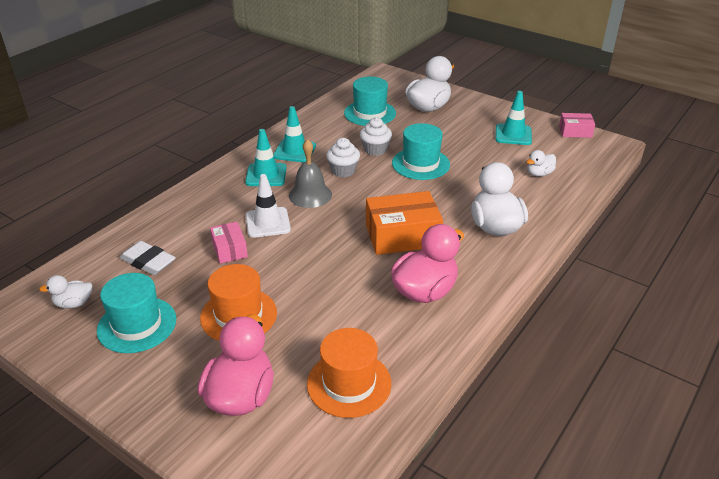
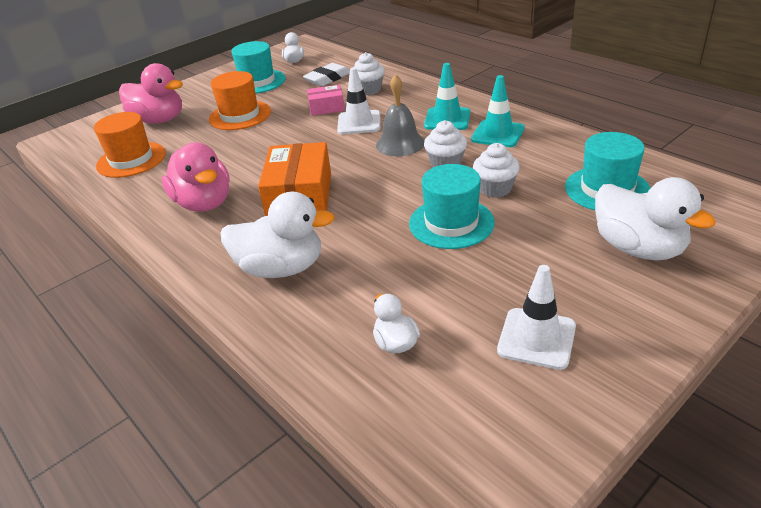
camera: 105 degrees right, 0 degrees up
turquoise traffic cone [495,91,532,145] -> white traffic cone [497,265,576,370]
pink box [559,113,595,138] -> none
none -> white cupcake [354,52,385,95]

